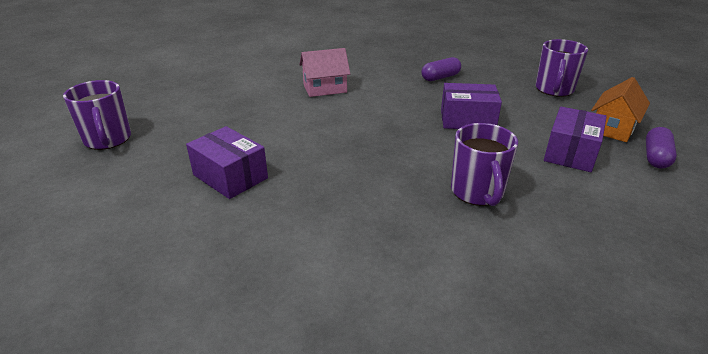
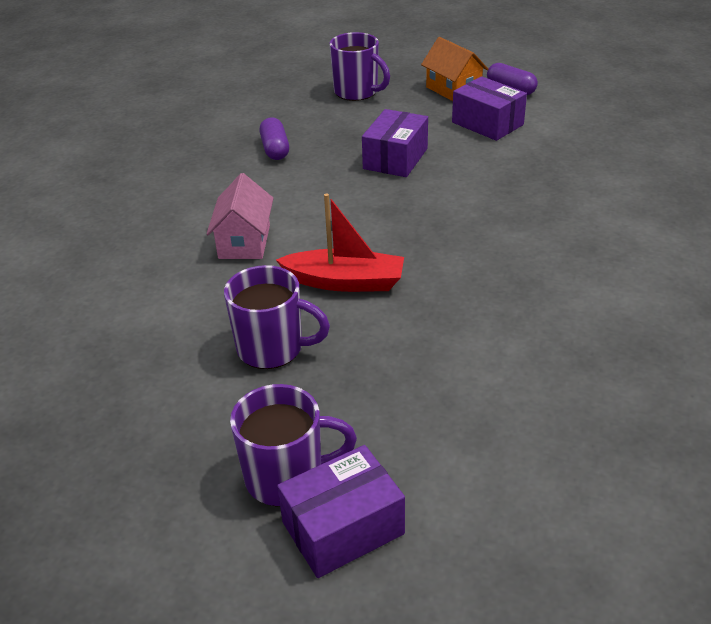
camera: 70 degrees left, 5 degrees up
purple box [186,126,268,199] -> purple box moved to [277,445,405,578]
purple mug [451,123,518,206] -> purple mug moved to [224,265,330,369]
none -> red boat [276,193,404,292]

